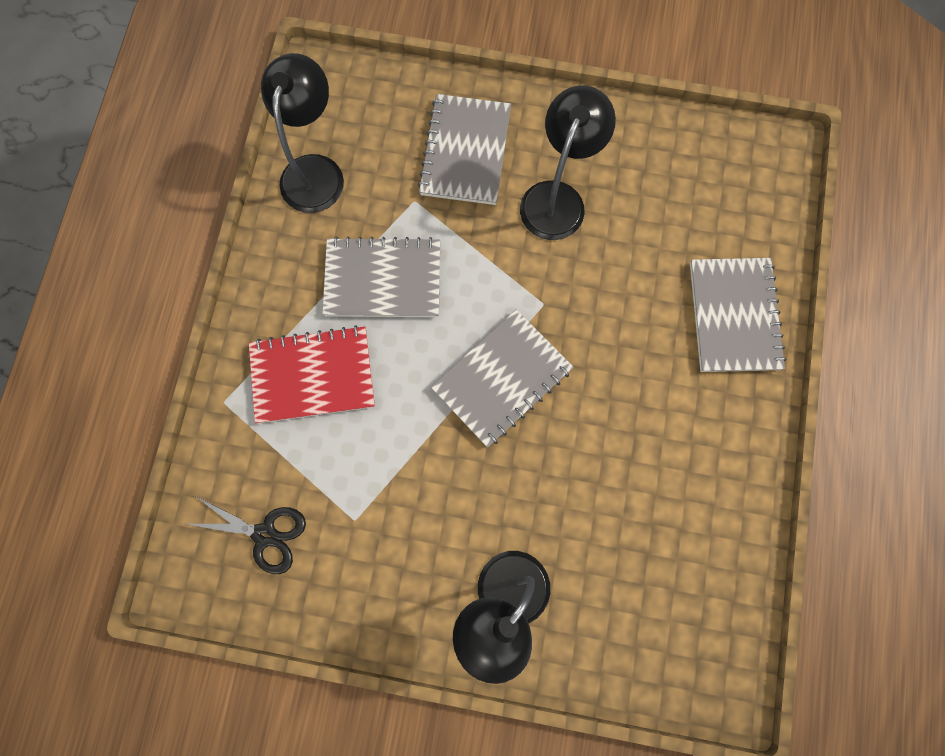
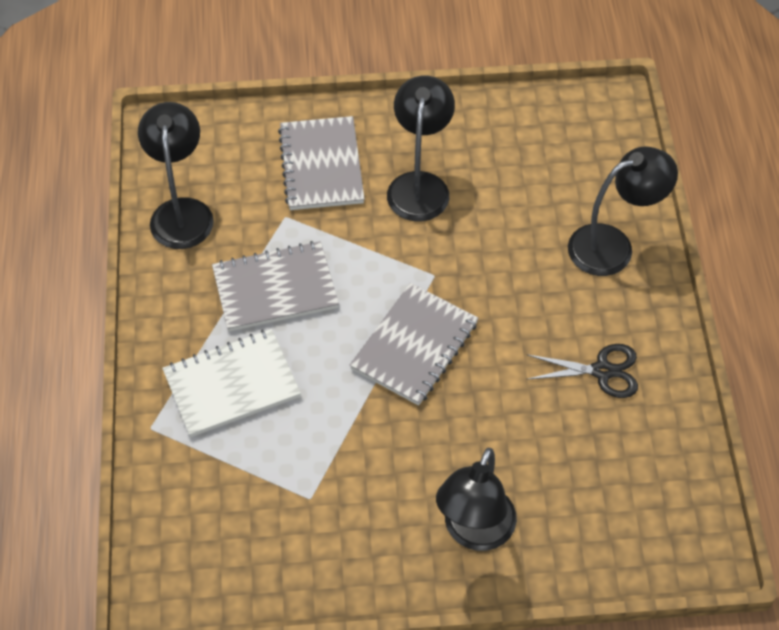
camera: 15 degrees left, 20 degrees down
black scissors [187,496,306,574] -> black scissors moved to [526,344,638,398]
red notebook [249,325,375,423] -> white notebook [162,329,301,437]
grey notebook [690,258,786,372] -> black lamp [568,146,678,276]

